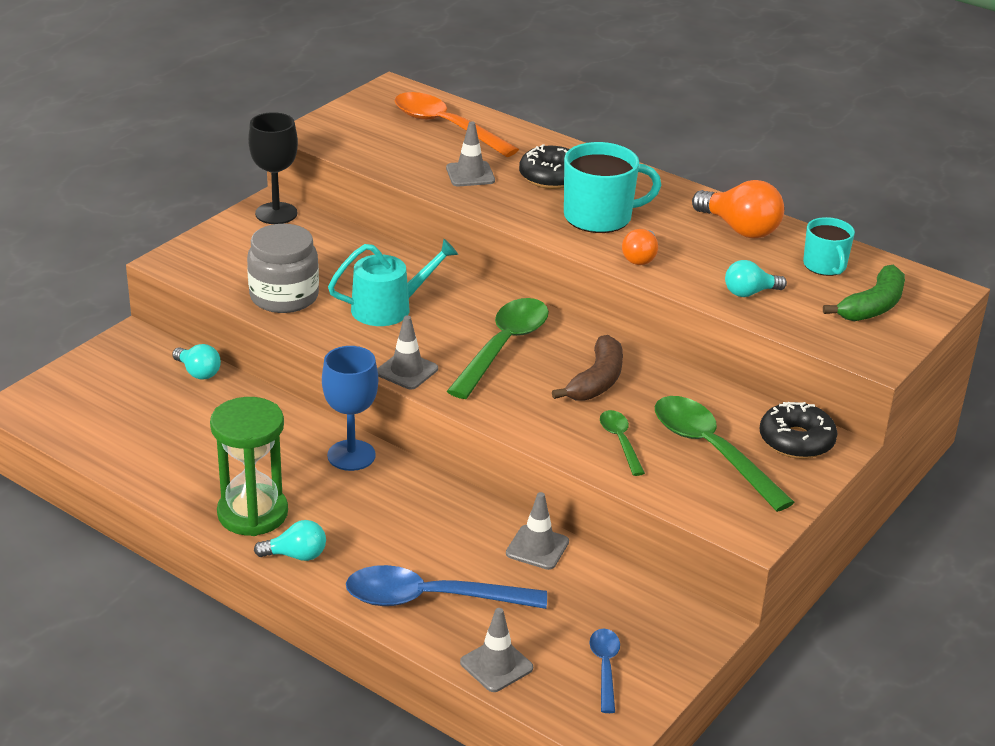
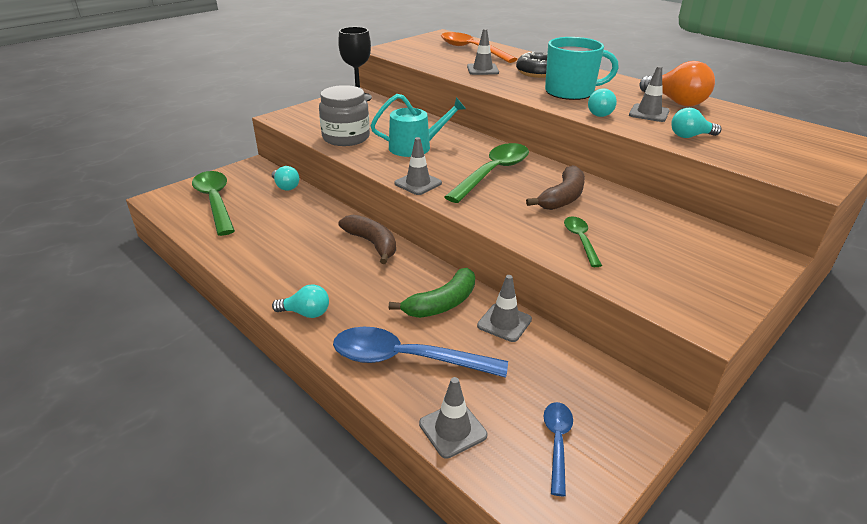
camera: 10 degrees right, 0 degrees up
green hourglass [210,397,288,536] -> none
blue goblet [322,346,378,471] -> brown banana [339,215,396,264]
orange light bulb [622,229,658,265] -> turquoise light bulb [588,88,617,117]
green spoon [655,396,795,512] -> green spoon moved to [192,171,235,236]
black donut [760,402,837,459] -> none
turquoise mug [803,217,855,276] -> none
green banana [823,265,905,321] -> green banana moved to [389,268,475,318]
none -> grey traffic cone [629,66,670,122]

